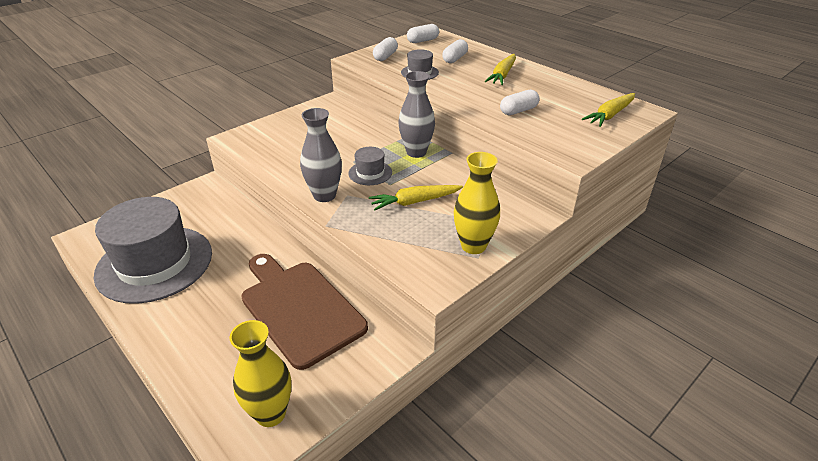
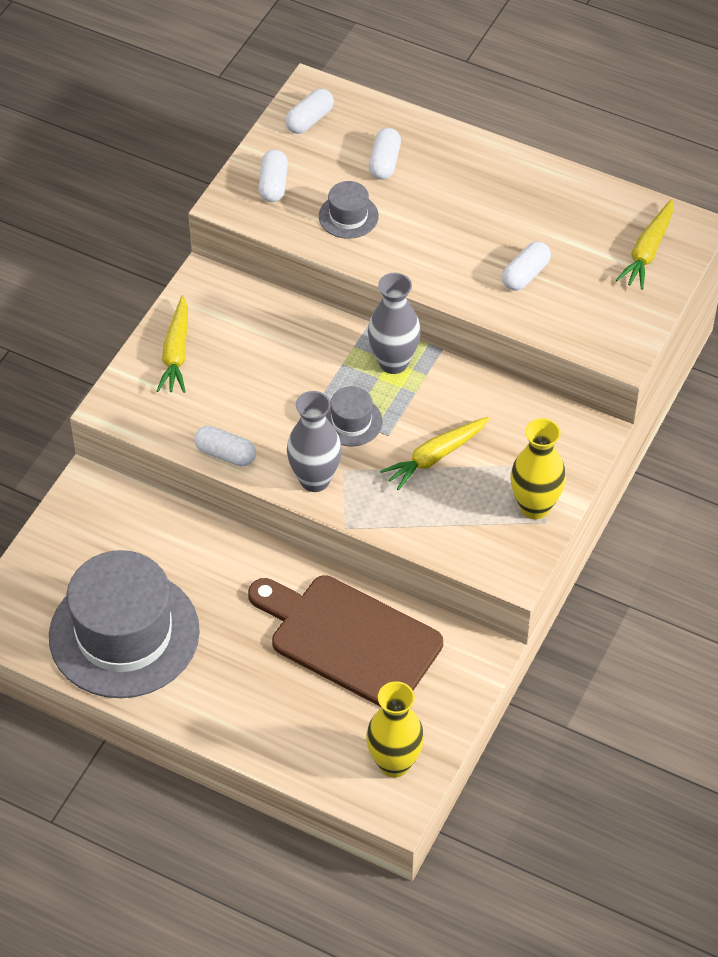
camera: 20 degrees left, 15 degrees up
yellow carrot [484,54,516,85] -> yellow carrot moved to [156,295,188,393]
none -> white capsule [194,426,256,467]

